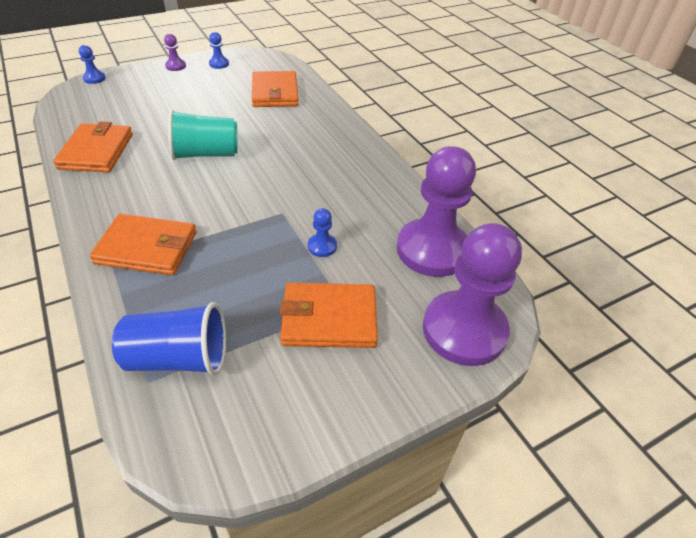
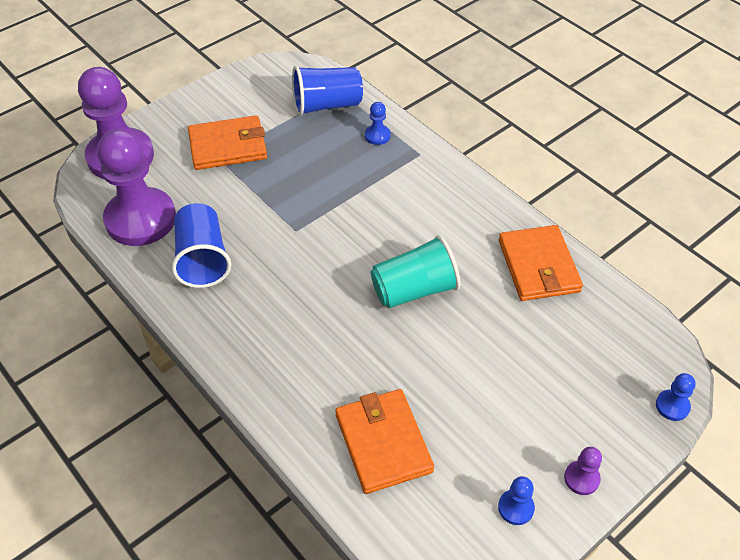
camera: 170 degrees right, 5 degrees up
orange wallet [89,214,197,275] -> none
blue pawn [308,208,337,257] -> blue pawn moved to [365,102,391,145]
none -> blue cup [172,203,231,288]

